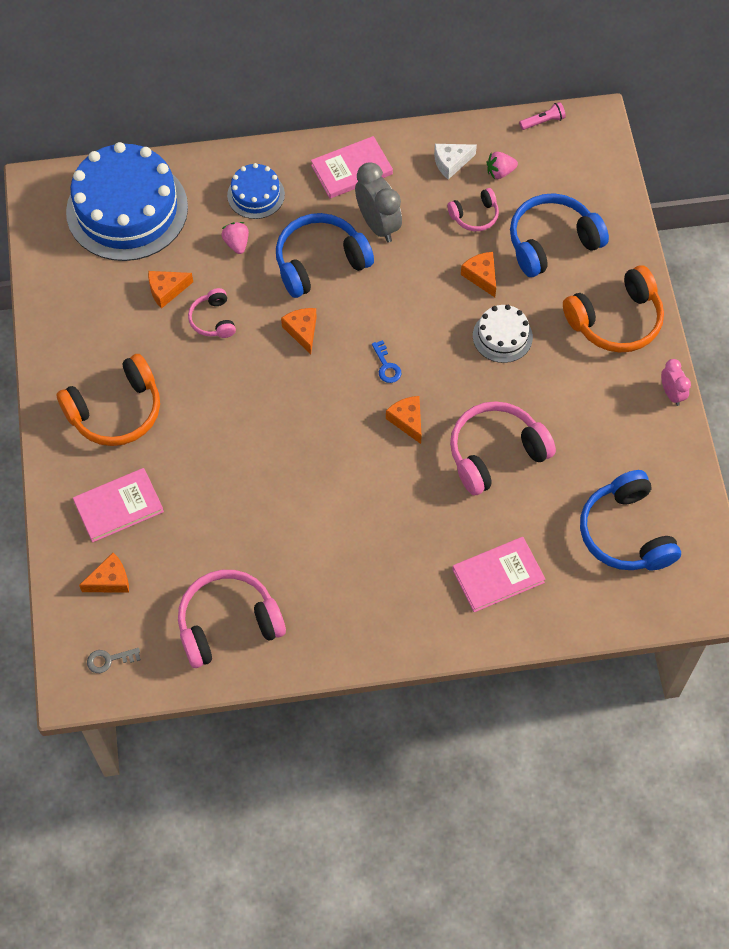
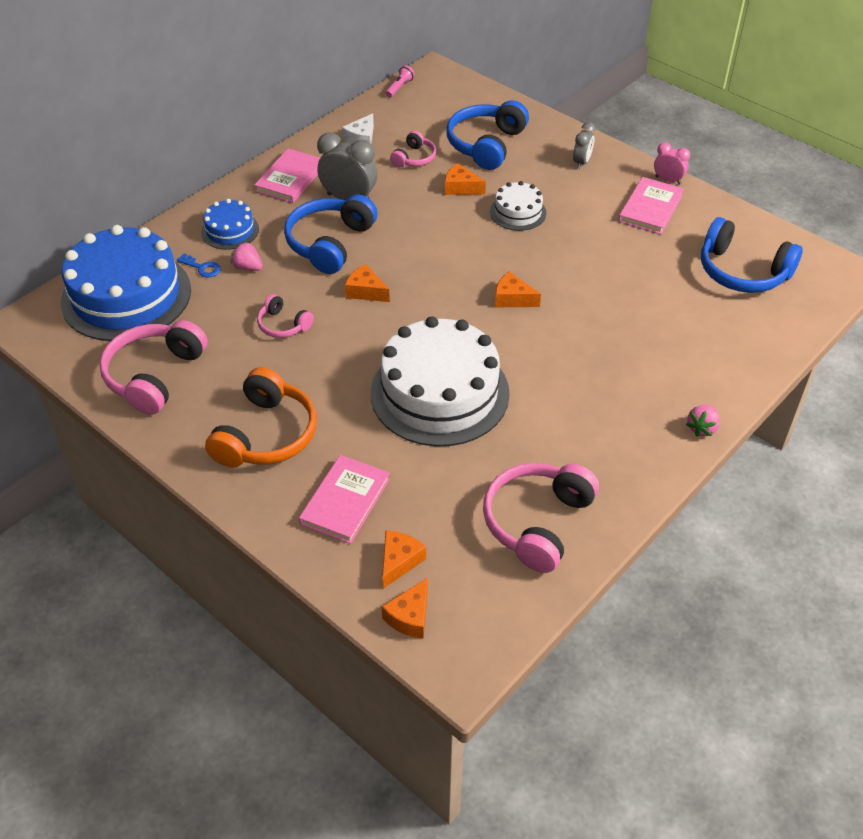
camera: 40 degrees left, 15 degrees down
grey key [87,648,141,673] -> none
orange cheese [148,271,193,308] -> orange cheese moved to [382,578,428,639]
blue key [372,340,402,383] -> blue key moved to [177,254,221,277]
pink headphones [450,401,556,495] -> pink headphones moved to [99,320,208,415]
pink book [452,537,546,612] -> pink book moved to [618,177,684,234]
pink strawberry [487,152,518,179] -> pink strawberry moved to [686,405,720,437]
orange headphones [563,265,664,353] -> grey clock [573,122,595,169]
none -> white cake [371,316,510,446]

